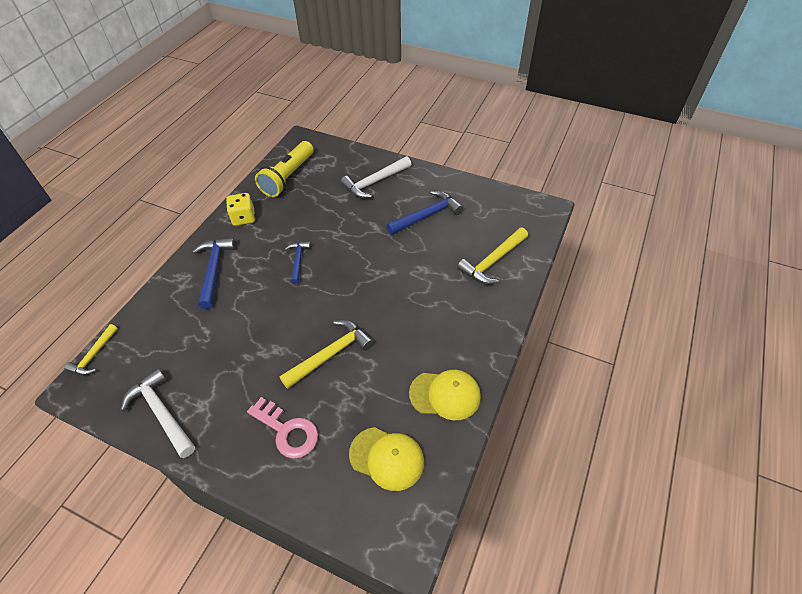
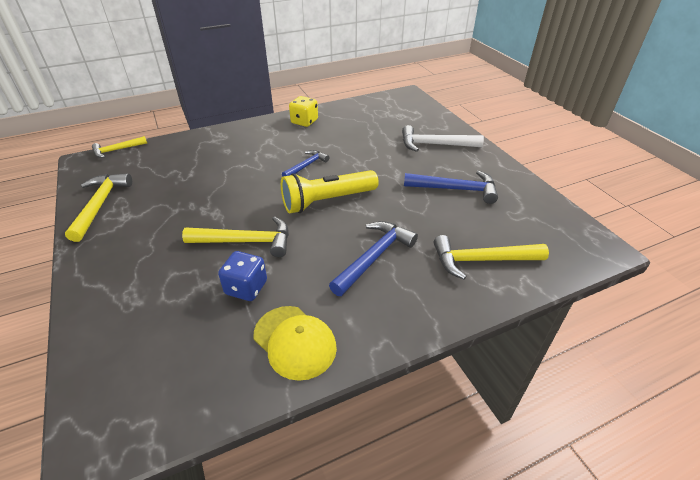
camera: 40 degrees right, 10 degrees down
white hammer [121,368,195,458] -> yellow hammer [65,173,132,242]
blue hammer [192,238,236,309] -> blue hammer moved to [329,221,418,296]
pink key [247,397,318,459] -> none
yellow flashlight [255,141,314,197] -> yellow flashlight moved to [281,170,379,213]
yellow cap [349,427,424,491] -> none
none -> blue dice [218,251,267,301]

